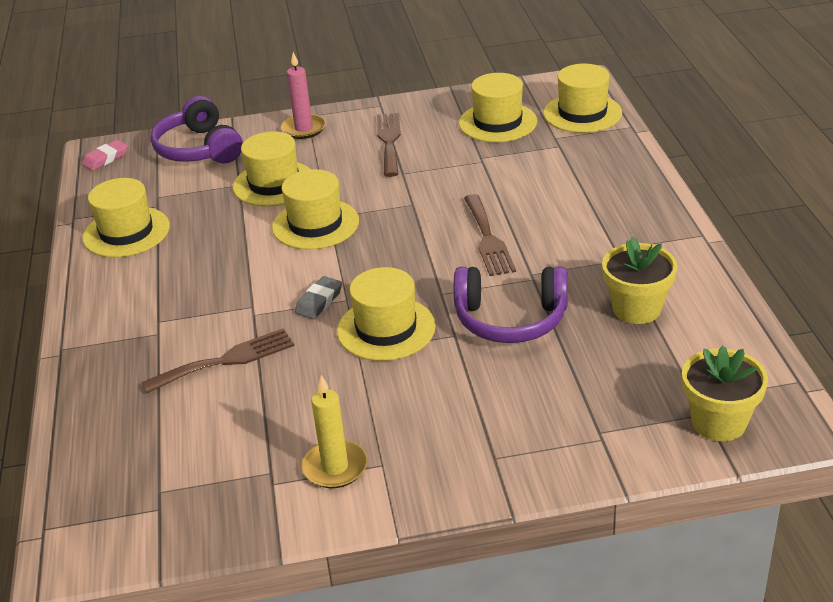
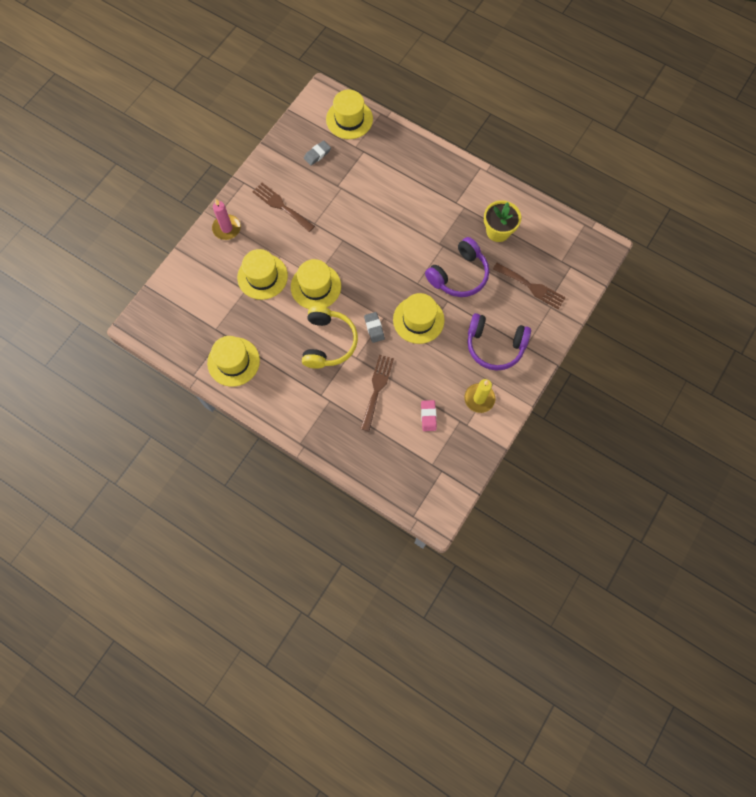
camera: 50 degrees left, 35 degrees up
pink eraser [82,140,127,171] -> pink eraser moved to [421,400,437,431]
purple headphones [151,96,243,163] -> purple headphones moved to [467,313,531,370]
yellow hat [459,73,537,142] -> grey eraser [304,140,331,166]
brown fork [464,194,516,276] -> brown fork moved to [493,263,566,309]
yellow flower pot [682,346,768,441] -> none
none -> yellow headphones [302,306,358,369]

